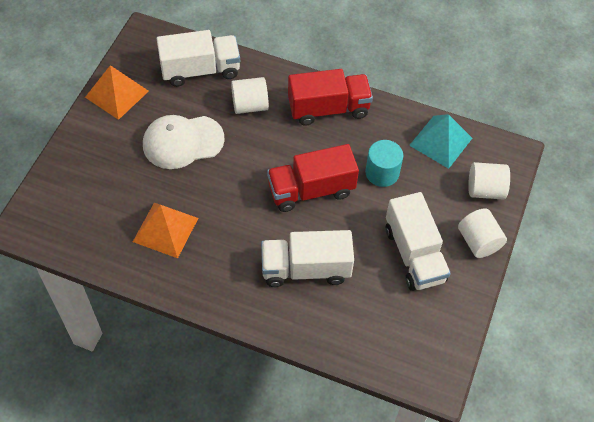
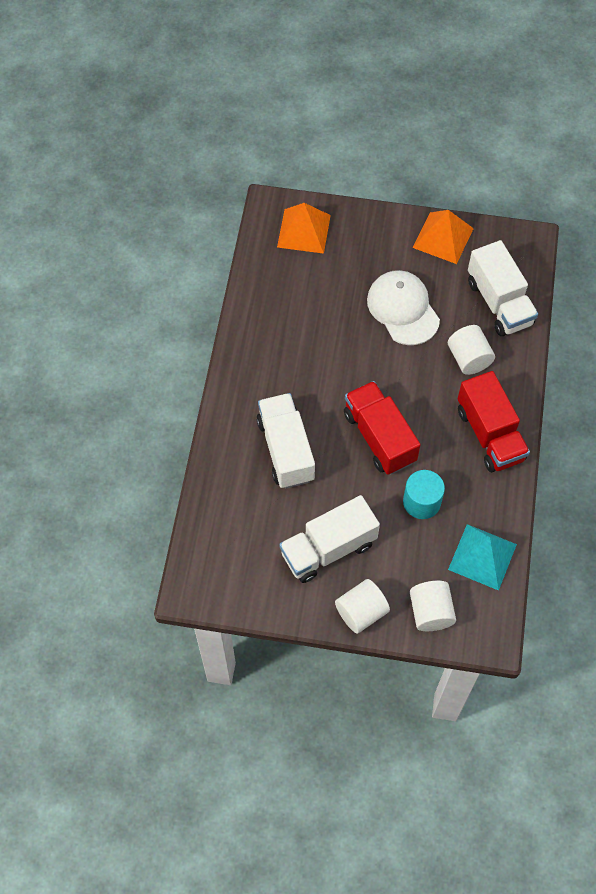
camera: 80 degrees right, 5 degrees up
orange pyramid [133,202,198,258] -> orange pyramid moved to [277,203,331,254]

